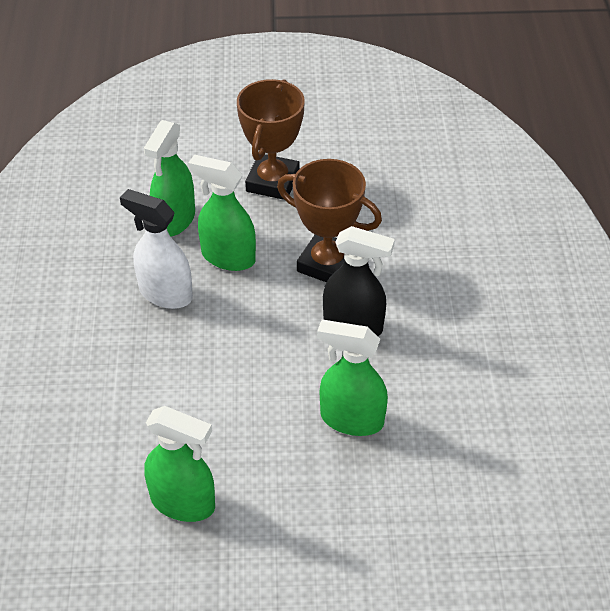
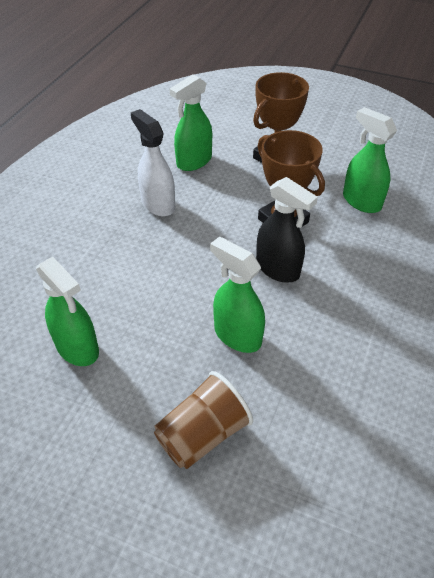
camera: 25 degrees right, 0 degrees up
green spray bottle [188,154,256,271] -> green spray bottle moved to [343,107,397,213]
none -> brown cup [154,371,253,469]

